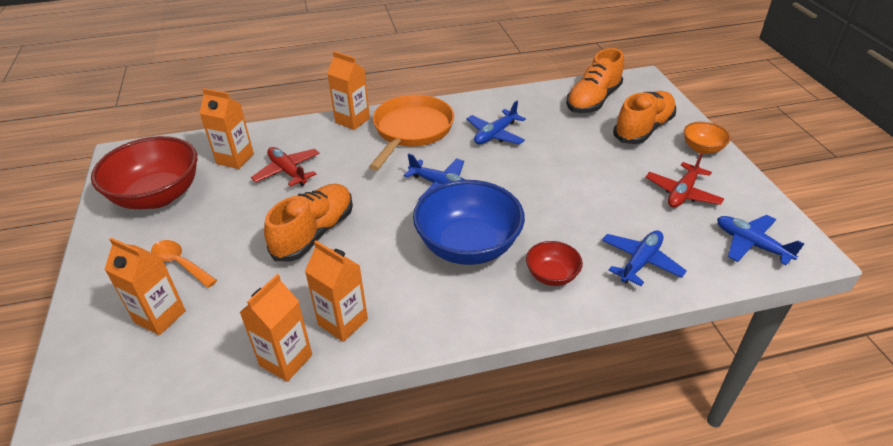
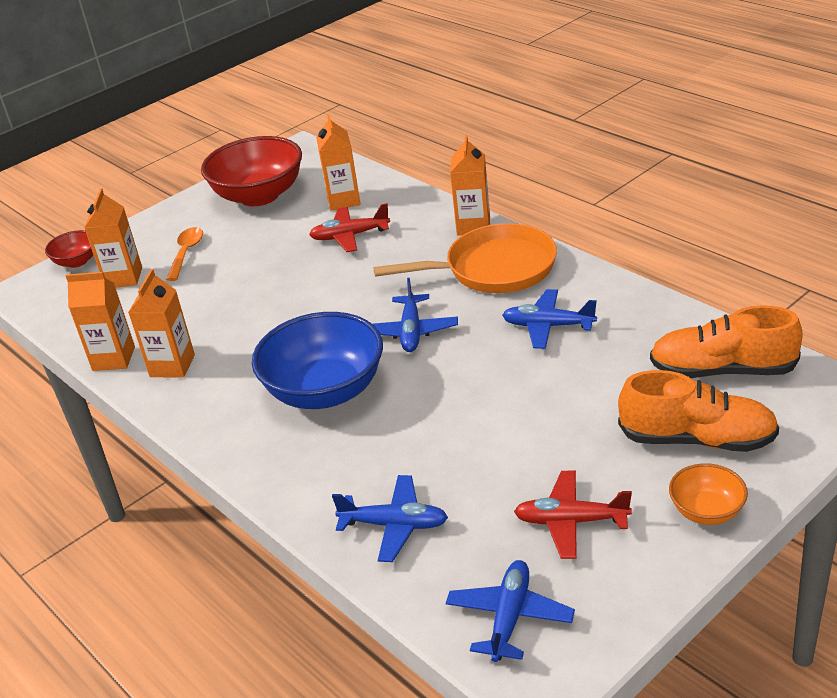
camera: 65 degrees right, 5 degrees down
red plane [251,147,320,187] -> red plane turned 120 degrees counterclockwise [309,203,390,252]
orange shoe [264,184,353,261] -> none
red bowl [526,241,583,286] -> red bowl moved to [45,230,93,268]

